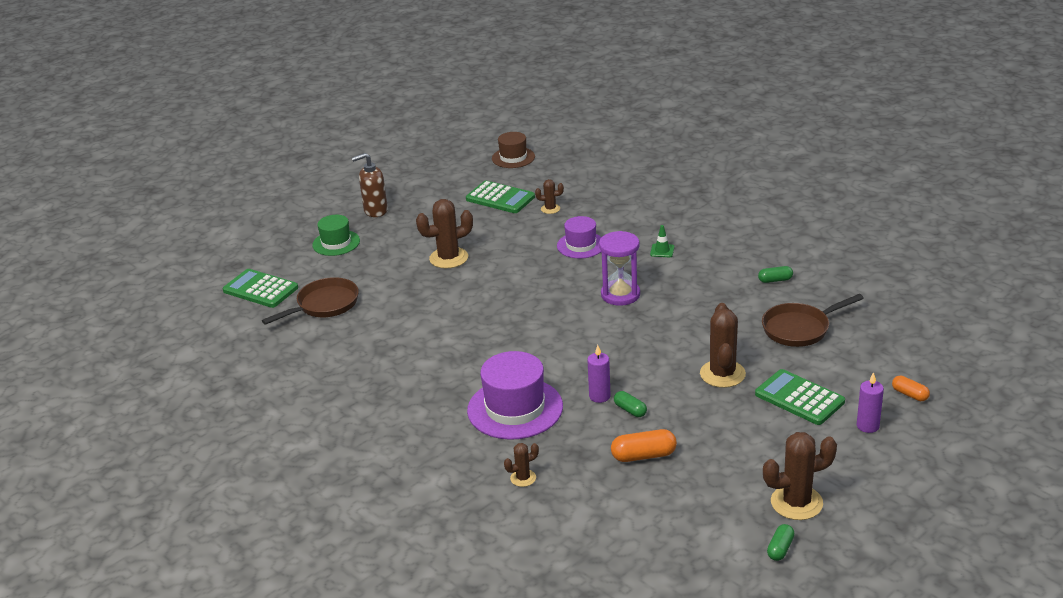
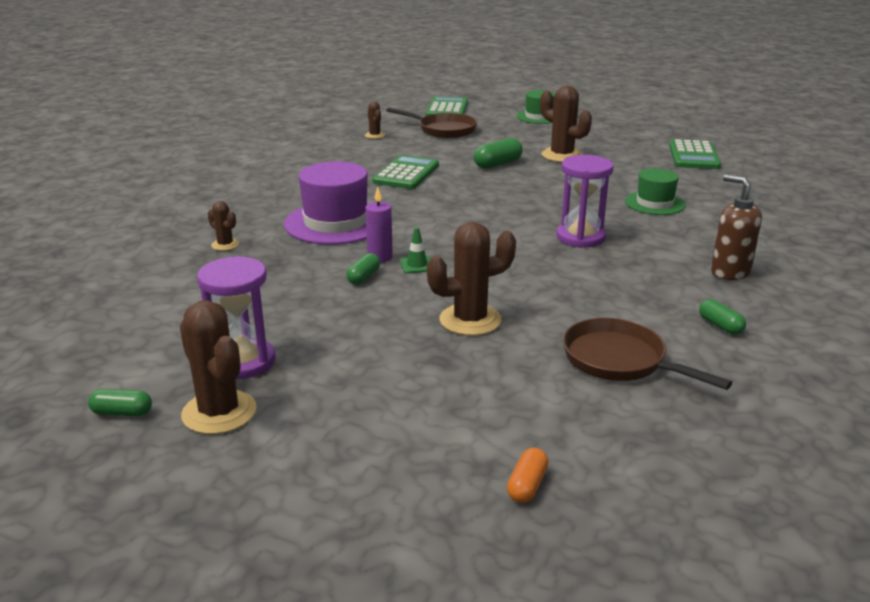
camera: 65 degrees right, 5 degrees down
brown soap dispenser [352,153,388,217] -> brown soap dispenser moved to [711,175,762,280]
brown hat [492,132,535,168] -> none
brown cactus [535,179,564,214] -> brown cactus moved to [365,102,385,139]
purple hat [557,216,602,258] -> green hat [625,168,686,215]
orange capsule [611,429,677,462] -> none
green traffic cone [650,225,674,257] -> green traffic cone moved to [400,227,431,273]
green calculator [755,369,845,425] -> green calculator moved to [372,155,439,189]
purple candle [857,372,884,433] -> none
none -> purple hourglass [197,256,275,379]
none -> green capsule [474,138,523,169]

